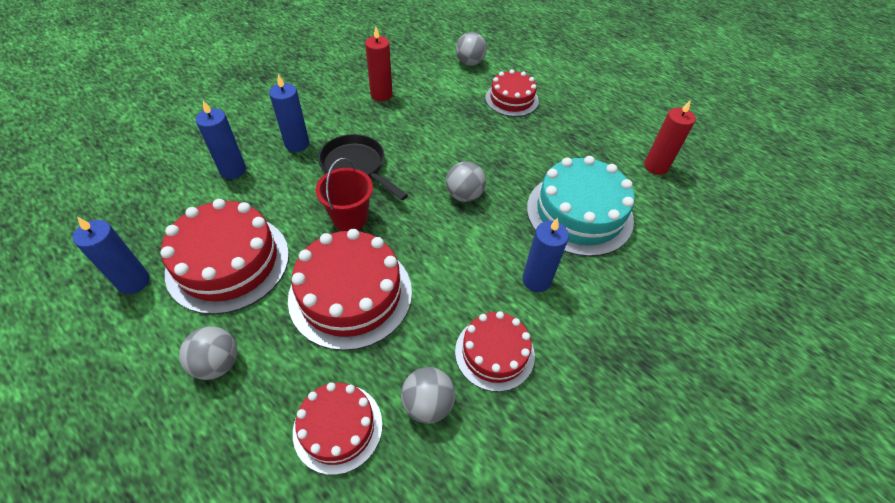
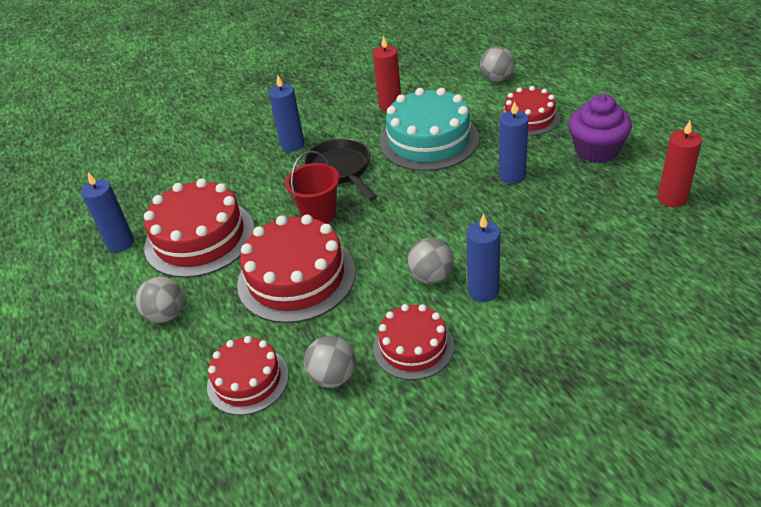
camera: 25 degrees right, 10 degrees down
blue candle [196,101,246,179] -> blue candle moved to [499,101,529,184]
grey ball [446,162,486,202] -> grey ball moved to [407,238,454,284]
turquoise cake [527,156,635,257] -> turquoise cake moved to [380,88,479,171]
none -> purple cupcake [569,94,632,163]

